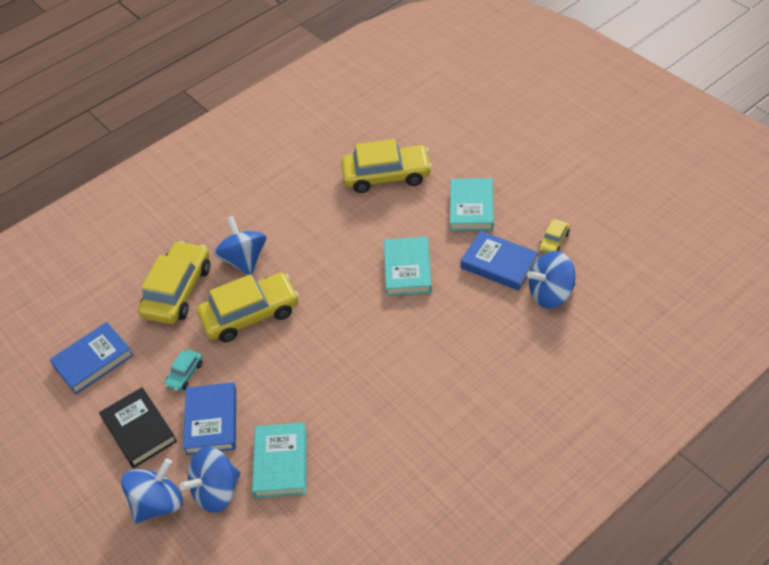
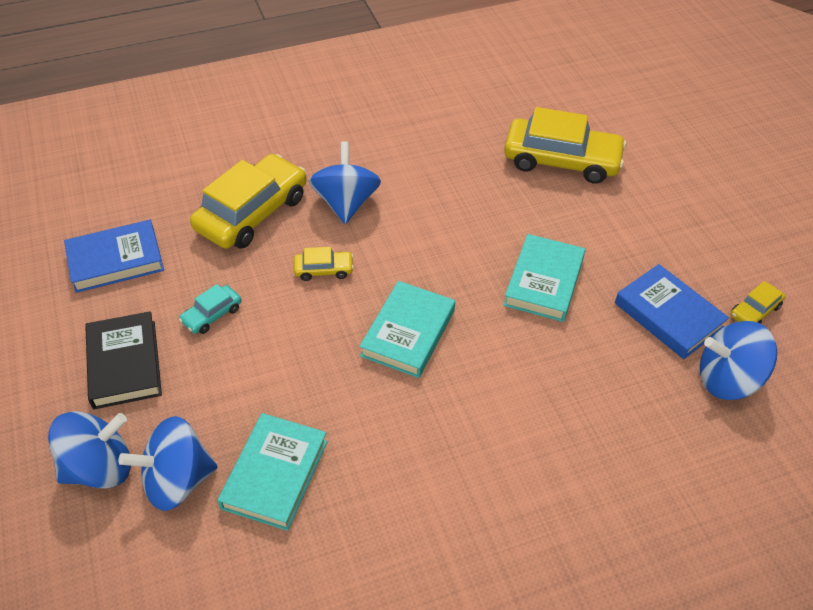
camera: 15 degrees right, 0 degrees up
blue book [183,382,236,455] -> none
yellow car [197,272,299,342] -> yellow car [294,247,354,281], size x0.46
turquoise book [450,178,494,231] -> turquoise book moved to [359,281,455,378]

